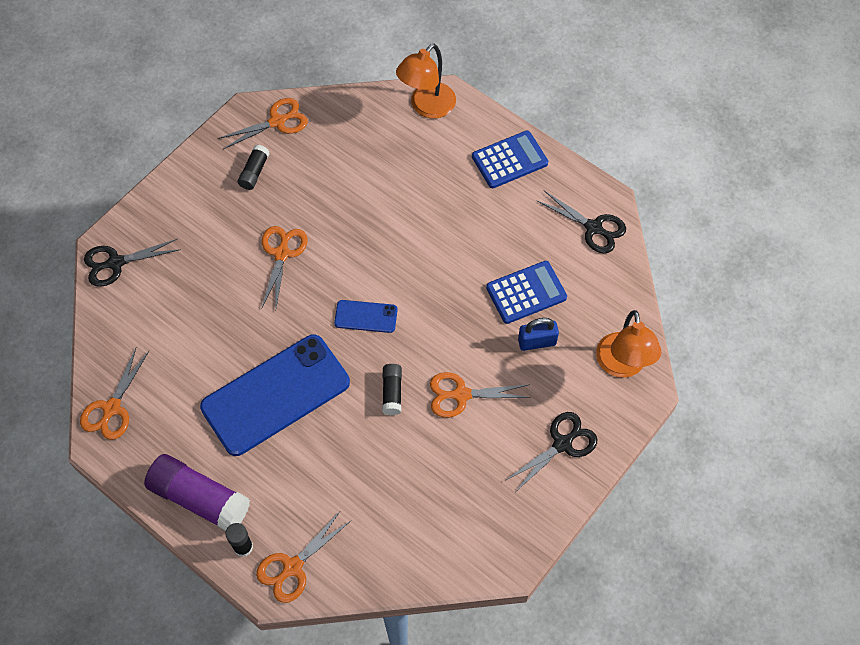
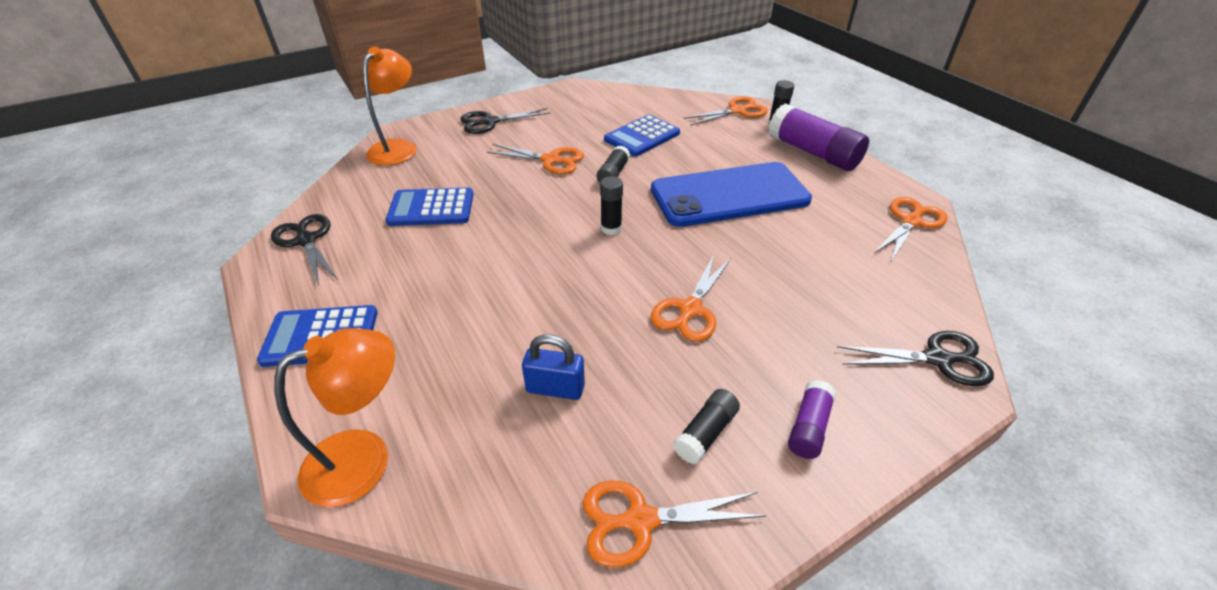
camera: 160 degrees left, 20 degrees down
blue phone [334,300,398,333] -> black glue stick [600,176,623,235]
blue padlock [518,318,559,351] -> blue padlock moved to [522,334,585,400]
none -> blue calculator [604,115,680,157]
none -> purple glue stick [788,380,836,459]

